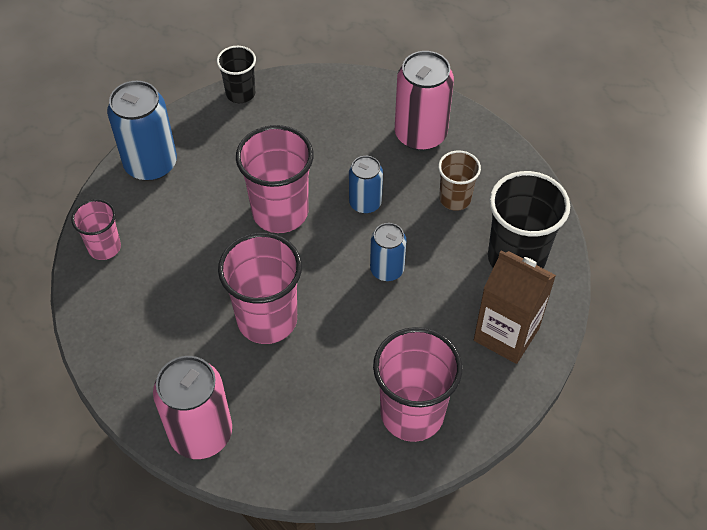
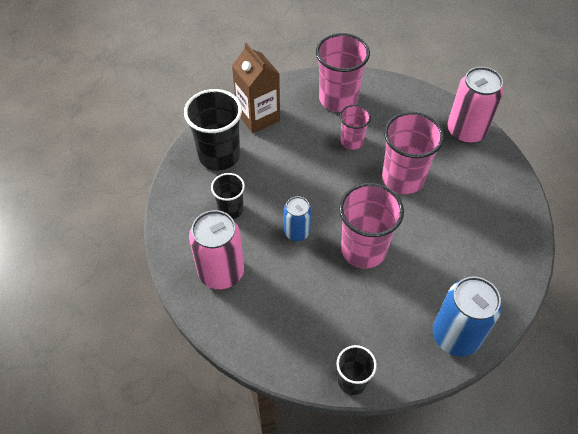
camera: 155 degrees left, 0 degrees up
pink cup [71,199,121,260] -> pink cup moved to [340,105,371,150]
blue can [370,223,406,281] -> none
brown cup [438,151,481,211] -> black cup [211,173,245,219]

